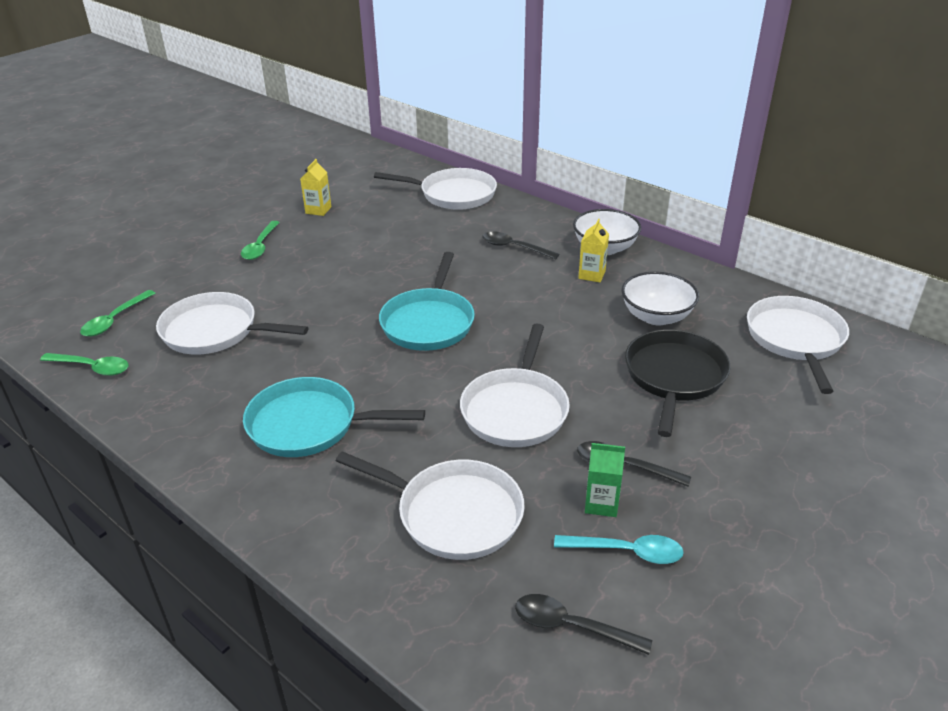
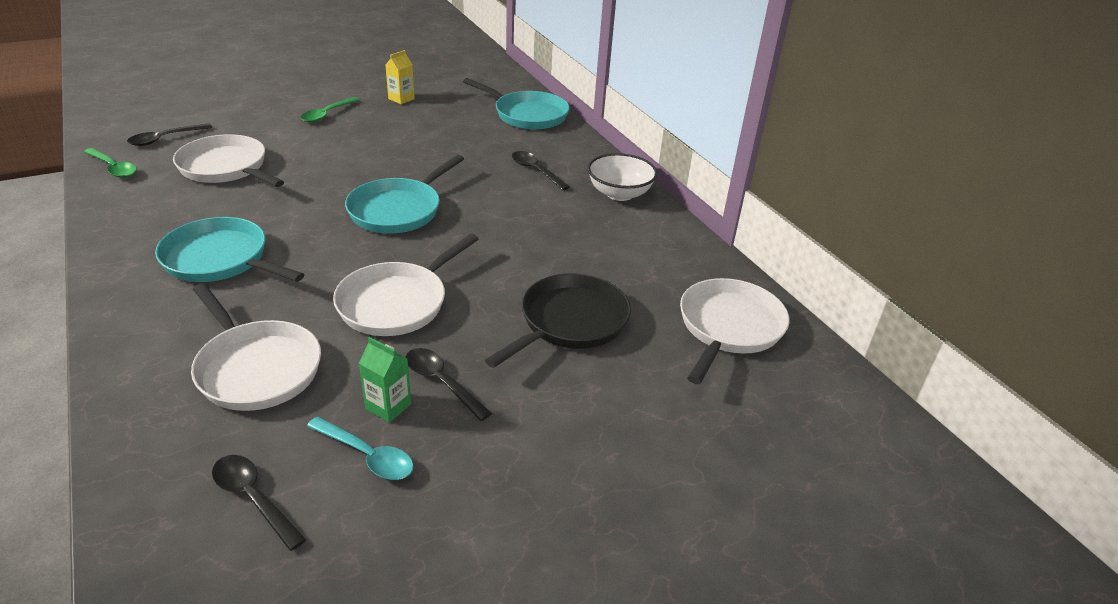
camera: 20 degrees right, 0 degrees up
green spoon [80,290,156,337] -> black spoon [127,123,212,146]
white pan [374,168,497,210] -> turquoise pan [463,78,570,130]
yellow carton [578,219,609,282] -> none
white bowl [622,271,699,326] -> none

